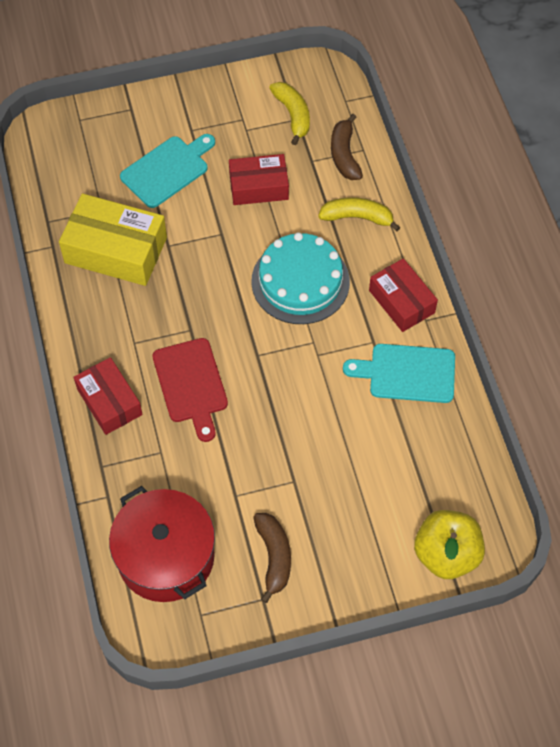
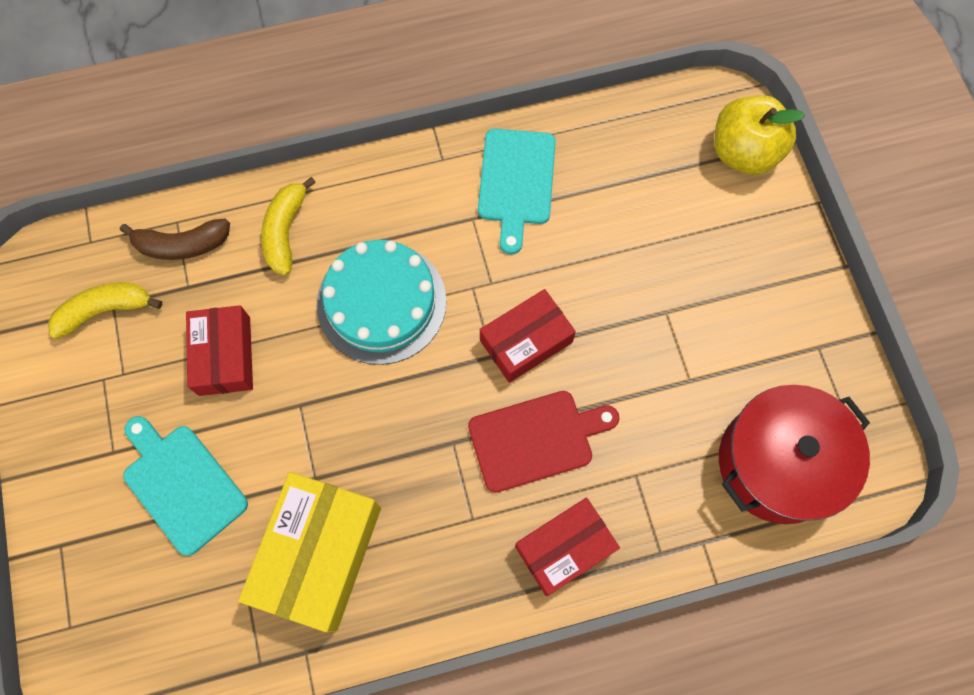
camera: 90 degrees left, 10 degrees up
brown banana [253,513,291,603] -> none
red box [369,258,438,332] -> red box moved to [480,289,576,383]

